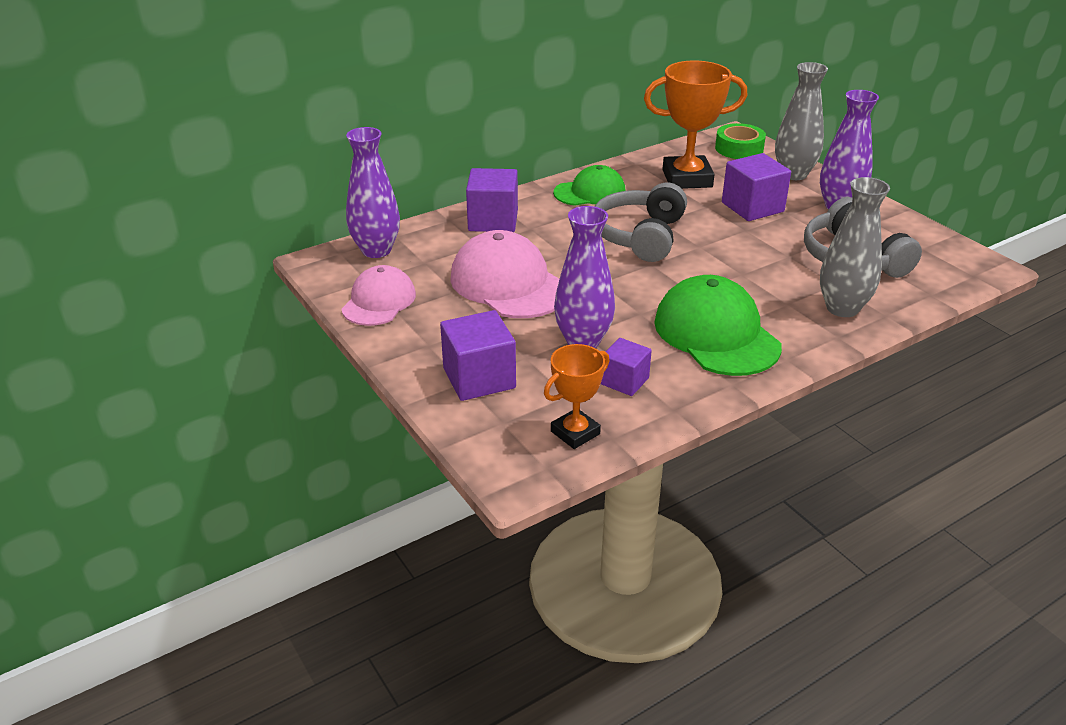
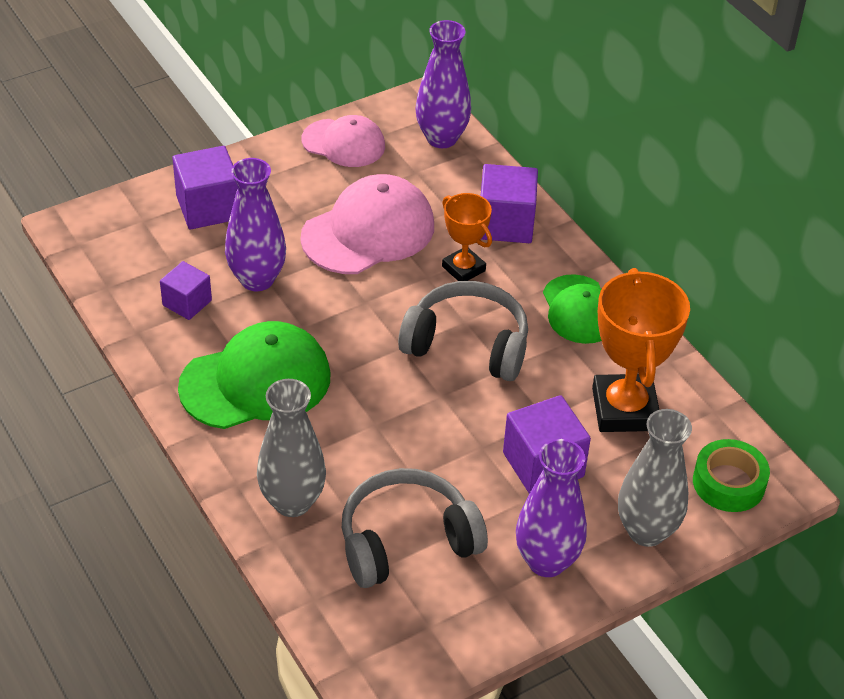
camera: 90 degrees right, 10 degrees up
orange trophy [544,344,610,449] -> orange trophy moved to [442,193,492,281]

